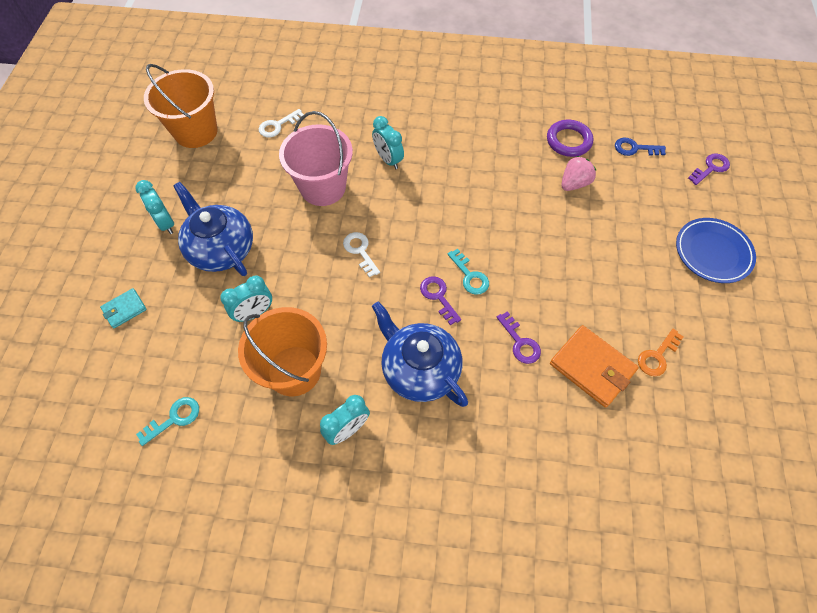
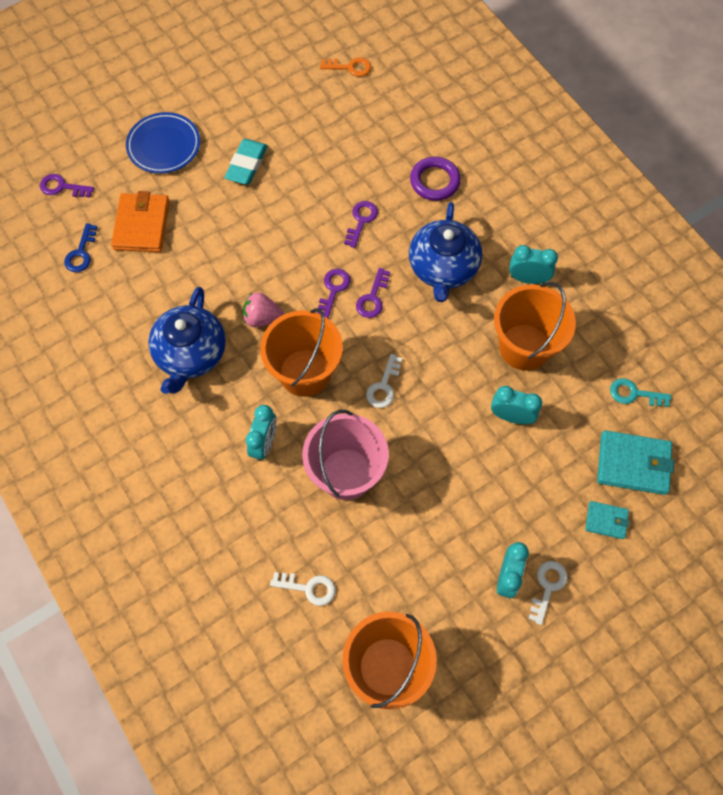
camera: 130 degrees left, 5 degrees up
blue teapot [173,182,253,276] -> blue teapot moved to [148,287,226,394]
turquoise key [447,249,489,295] -> purple key [317,269,350,318]
purple ring [547,120,593,157] -> purple ring moved to [410,157,461,201]
orange wallet [550,325,639,408] -> orange wallet moved to [111,191,170,252]
pink strawberry [561,156,596,191] -> pink strawberry moved to [243,292,284,327]
blue key [615,138,666,156] -> blue key turned 45 degrees clockwise [64,223,98,272]
orange key [638,329,684,376] -> orange key moved to [320,57,371,77]
none -> turquoise eraser [225,139,268,185]
none -> orange bucket [260,308,343,397]
none -> white key [529,561,568,625]
none -> turquoise wallet [597,430,674,495]

